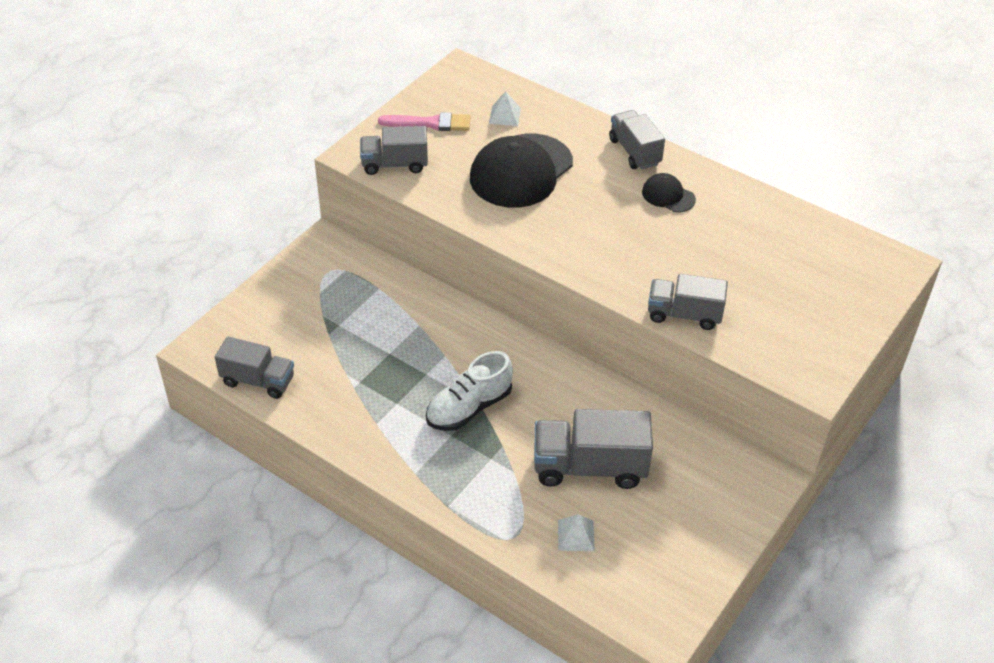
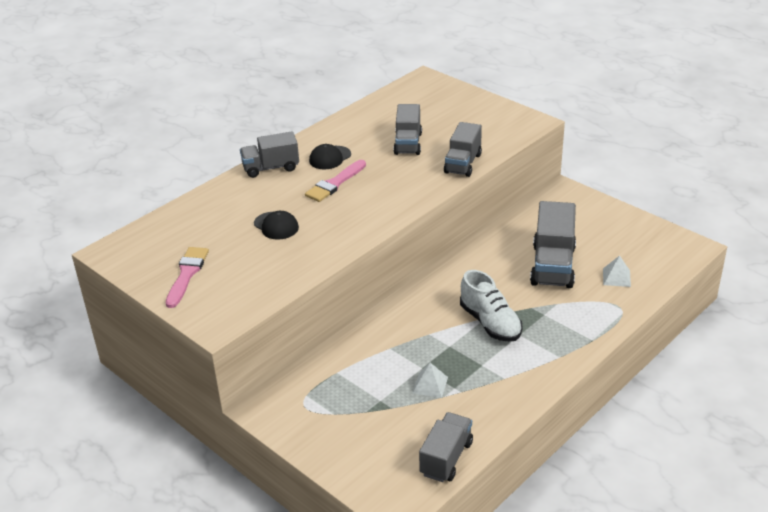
camera: 80 degrees left, 10 degrees down
grey truck [360,126,428,175] -> grey truck moved to [393,104,422,155]
black cap [470,134,573,208] -> black cap [254,211,299,240], size x0.47
white pyramid [489,91,521,126] -> white pyramid moved to [413,363,448,398]
none -> pink brush [305,160,366,202]

